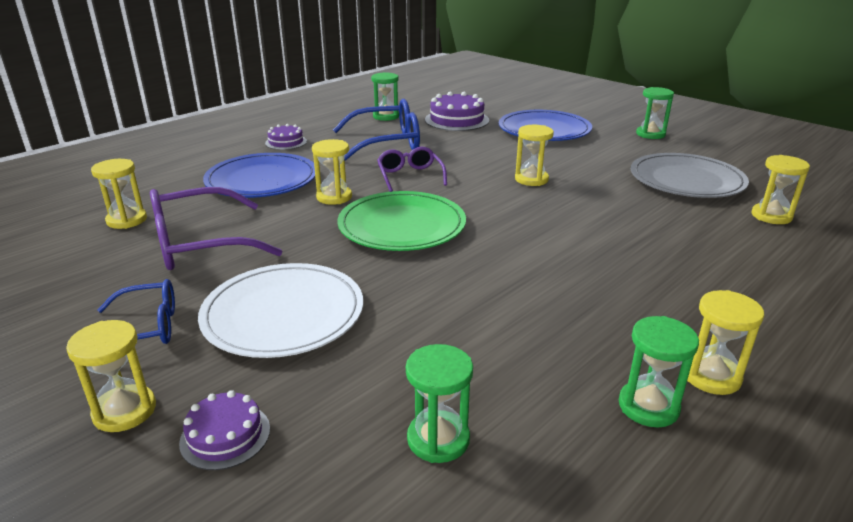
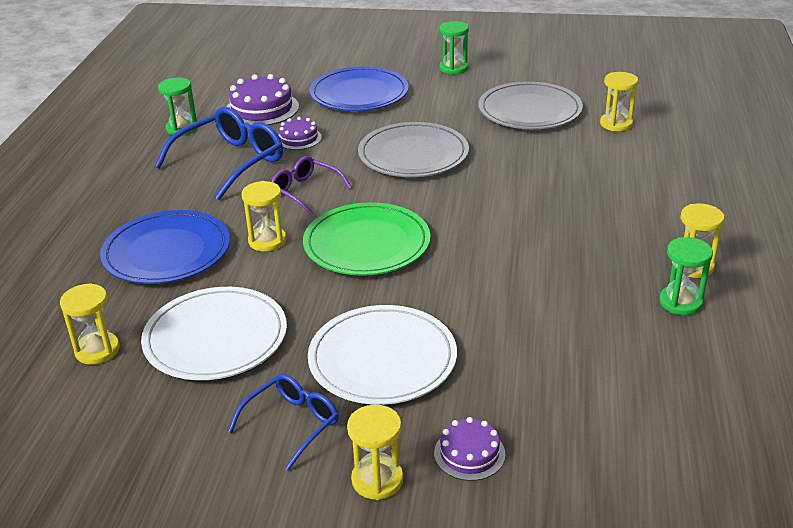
camera: 35 degrees left, 5 degrees up
purple glasses [150,187,282,270] -> white plate [141,287,287,380]
purple cake [265,124,307,150] -> purple cake moved to [278,117,322,150]
green hourglass [406,344,473,463] -> none
yellow hourglass [515,125,554,186] -> grey plate [358,122,469,177]

